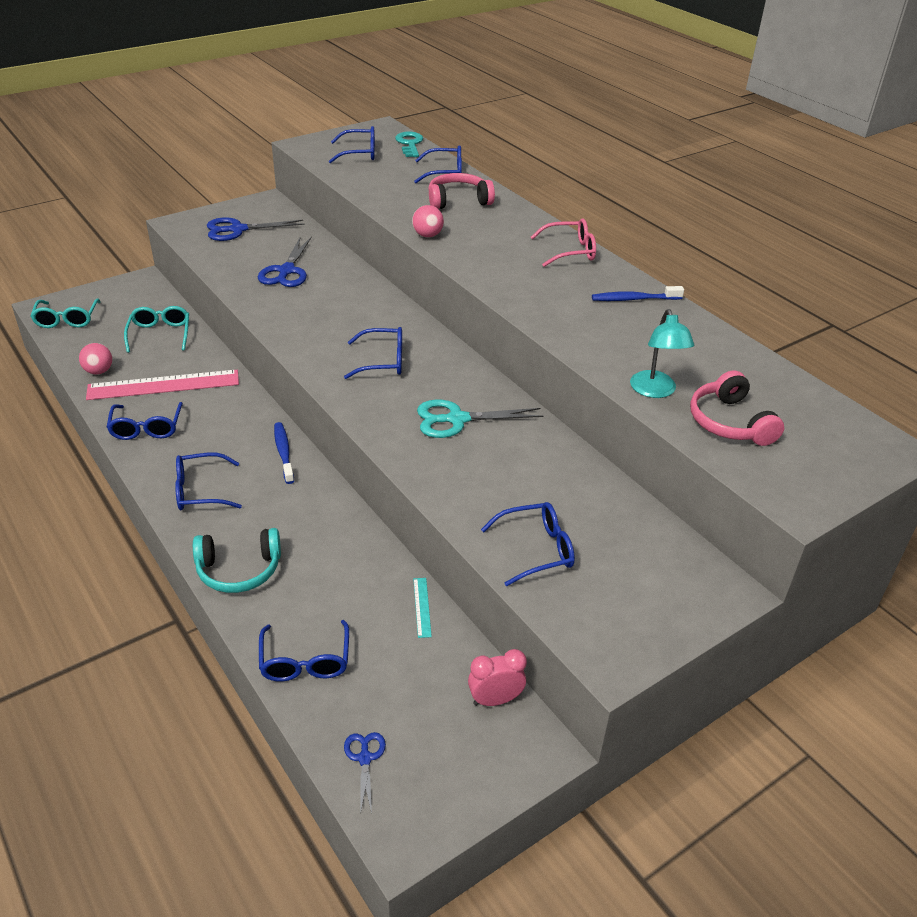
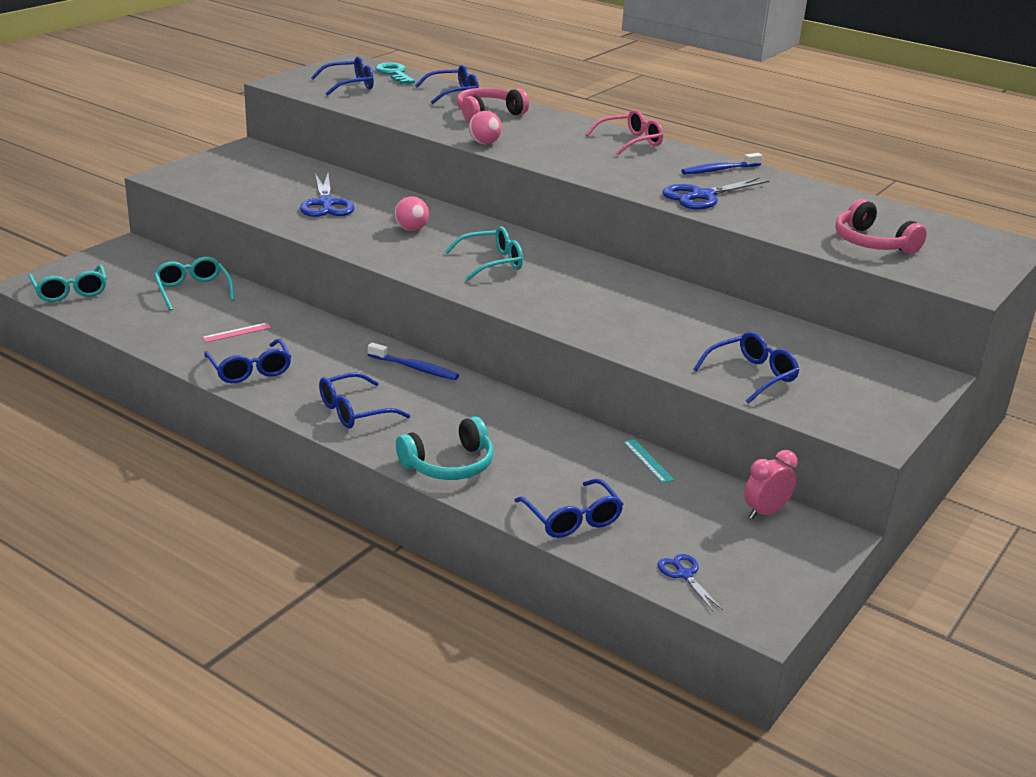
camera: 20 degrees left, 10 degrees down
pink ball [79,343,112,374] -> pink ball moved to [395,196,429,231]
pink ruler [86,370,239,400] -> pink ruler [202,323,271,343], size x0.41
blue scissors [207,217,305,241] -> blue scissors moved to [662,178,770,209]
blue toothbrush [274,422,294,484] -> blue toothbrush turned 150 degrees clockwise [368,343,459,380]
blue glasses [344,327,402,379] -> turquoise glasses [445,226,523,280]
turquoise scissors [417,399,544,438] -> none
turquoise lamp [630,309,694,398] -> none

